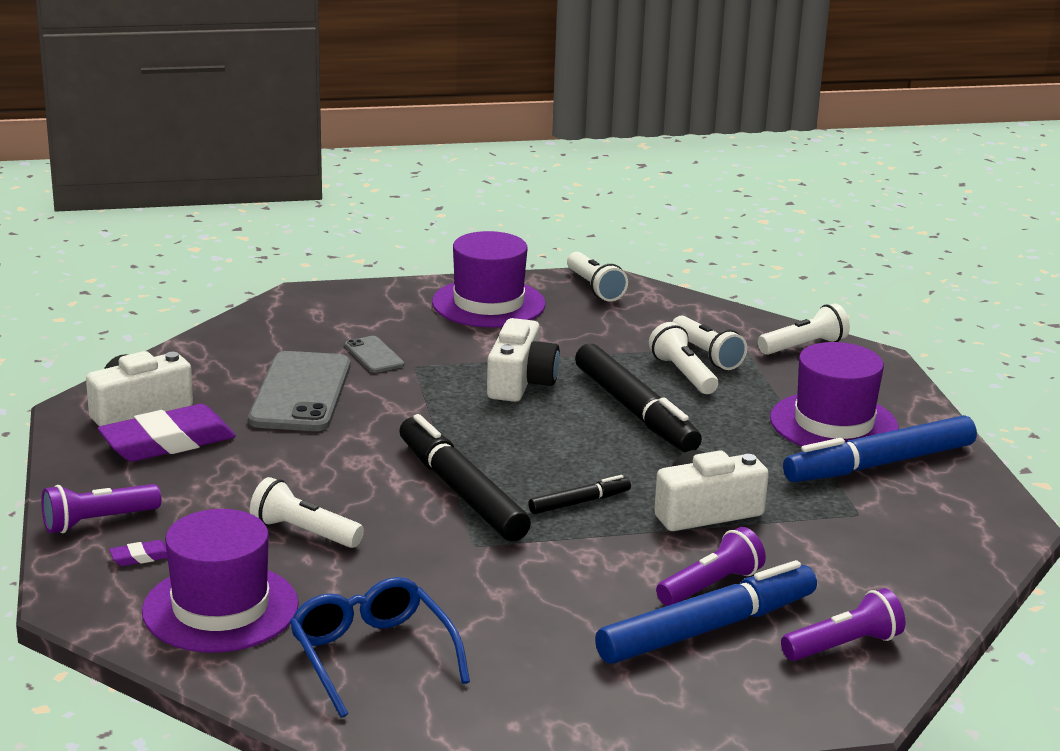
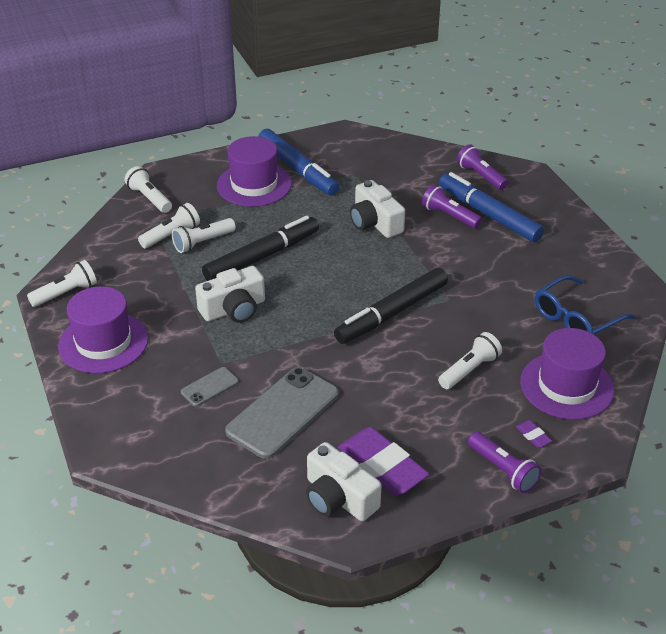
camera: 100 degrees left, 15 degrees up
grey phone [248,351,351,431] -> grey phone turned 45 degrees counterclockwise [225,367,339,459]
white flashlight [250,477,364,548] -> white flashlight turned 150 degrees counterclockwise [438,332,502,389]
white camera [487,318,560,402] -> white camera turned 150 degrees clockwise [195,266,265,323]
black marker [528,475,631,514] -> none

